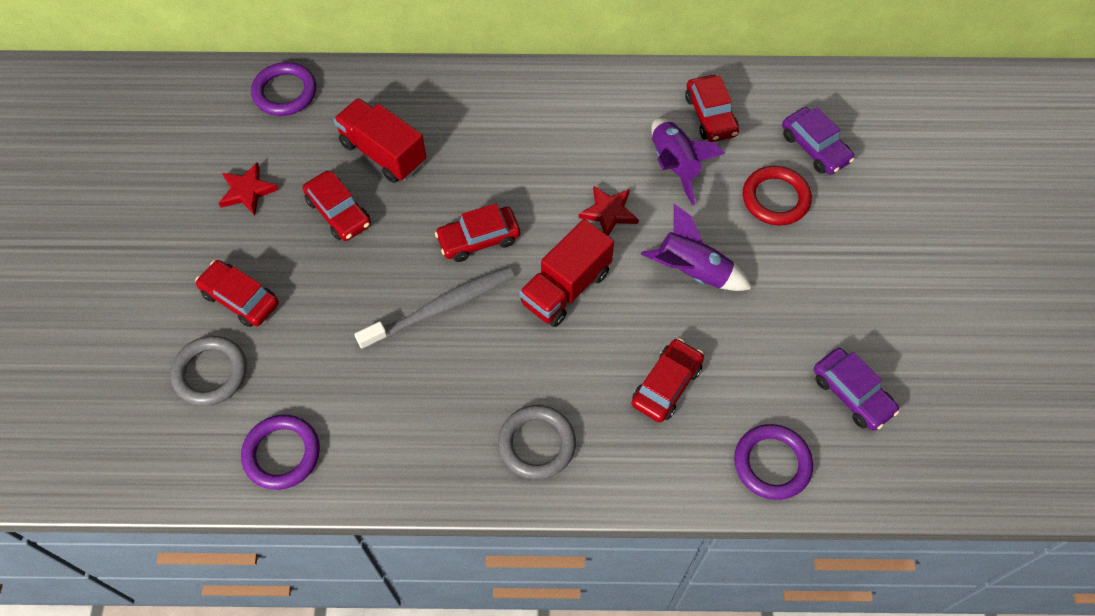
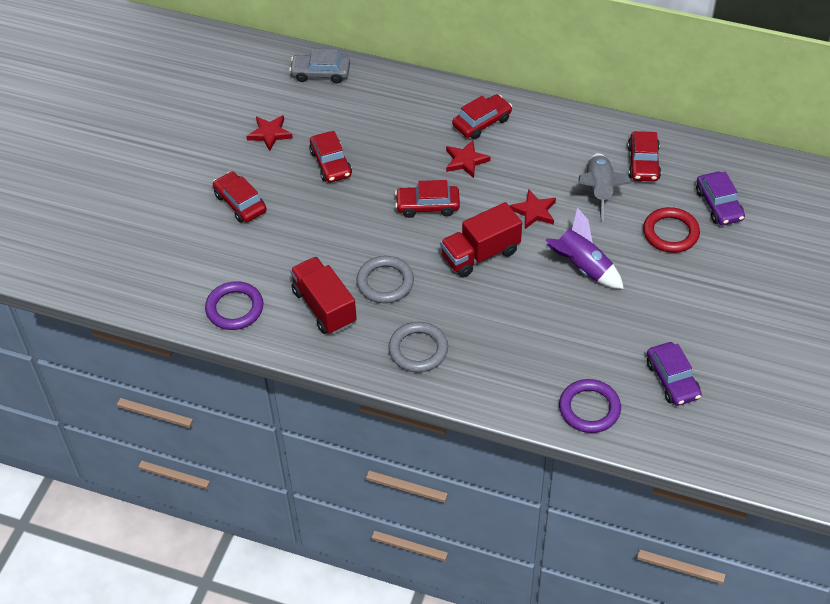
camera: 20 degrees right, 10 degrees down
grey ring [171,336,247,406] -> grey ring moved to [356,256,414,303]
purple ring [251,62,316,116] -> grey car [289,49,350,84]
red truck [333,98,426,183] -> red truck moved to [290,256,357,334]
grey toothbrush [354,267,515,350] -> none
red car [632,338,704,423] -> red car moved to [452,94,512,139]
purple rocket [651,118,725,205] -> grey rocket [578,153,632,221]
none -> red star [446,141,491,178]

